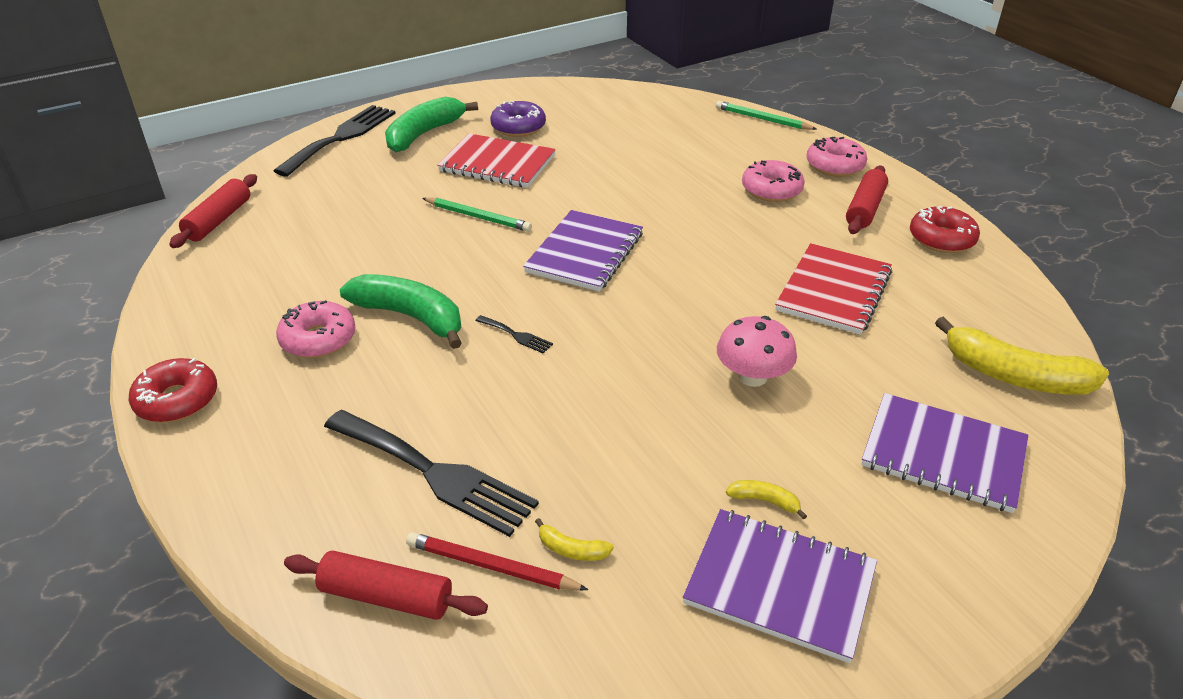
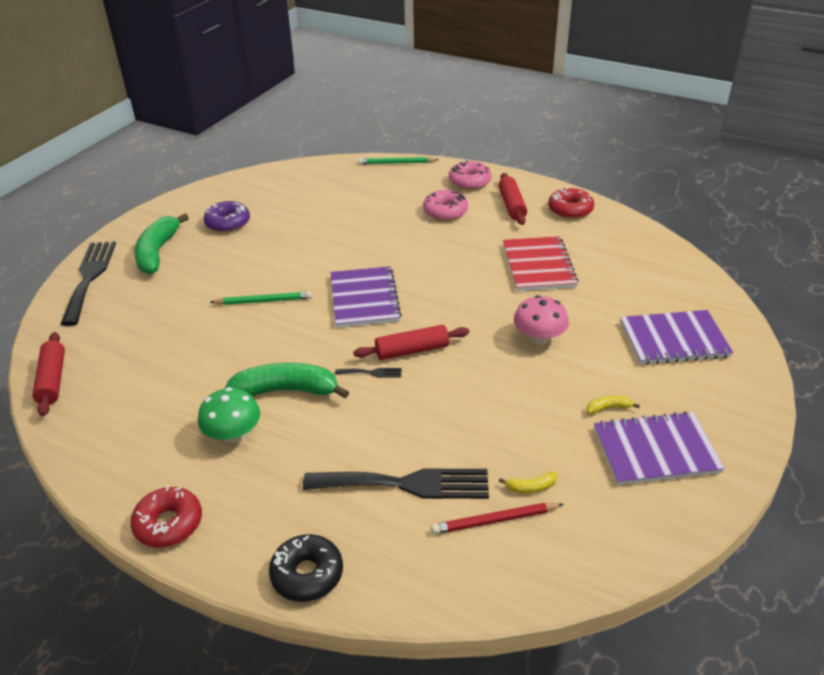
camera: 30 degrees left, 0 degrees up
pink donut [276,300,356,358] -> green mushroom [198,387,260,443]
red rolling pin [284,551,488,620] -> red rolling pin moved to [353,325,469,360]
red notebook [437,133,556,188] -> none
yellow banana [935,317,1109,395] -> none
none -> black donut [269,534,343,602]

